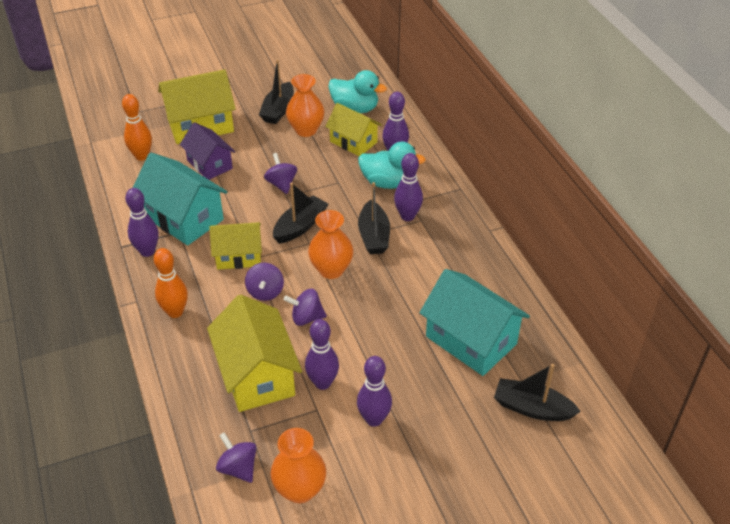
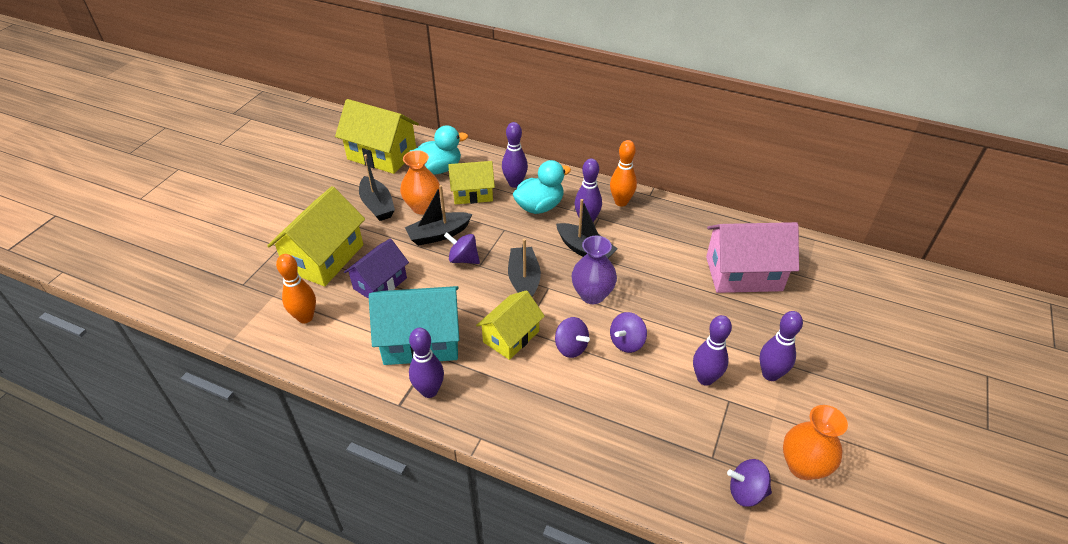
camera: 45 degrees left, 0 degrees up
orange bowling pin [154,248,188,318] -> orange bowling pin moved to [610,140,637,207]
purple house [180,122,235,180] -> purple house turned 60 degrees counterclockwise [344,239,409,299]
yellow house [207,295,302,412] -> yellow house moved to [335,99,419,174]
orange vase [308,210,353,279] -> purple vase [571,236,617,304]
turquoise house [419,269,530,376] -> pink house [706,222,799,293]
black boat [494,364,581,421] -> black boat moved to [405,185,472,246]

